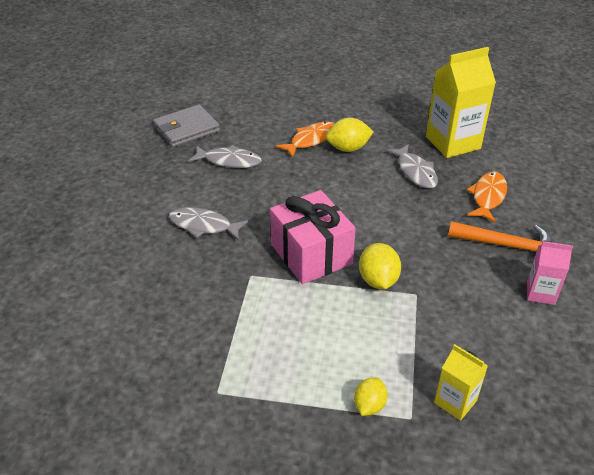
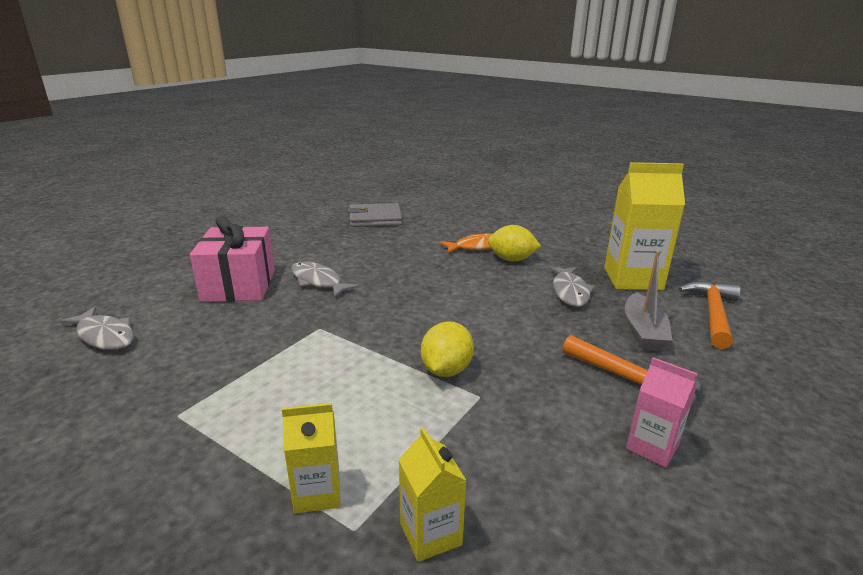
camera: 25 degrees right, 15 degrees down
grey fish [188,145,262,168] -> grey fish moved to [59,307,134,350]
pink gift [270,190,356,284] -> pink gift moved to [190,216,275,302]
yellow lemon [354,378,388,416] -> yellow carton [282,403,341,513]
orange fish [467,172,507,223] -> grey boat [625,251,673,351]
none -> orange hammer [679,281,741,349]

